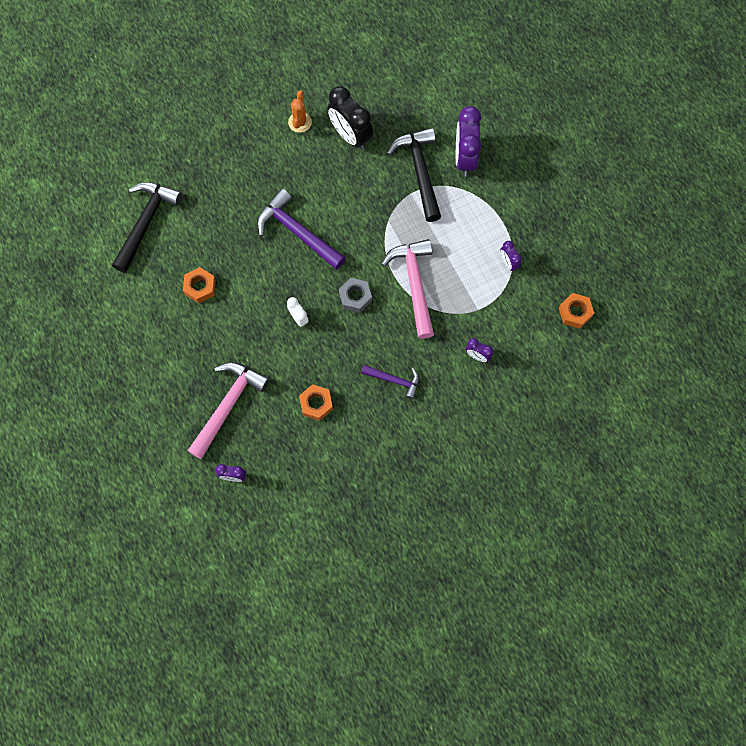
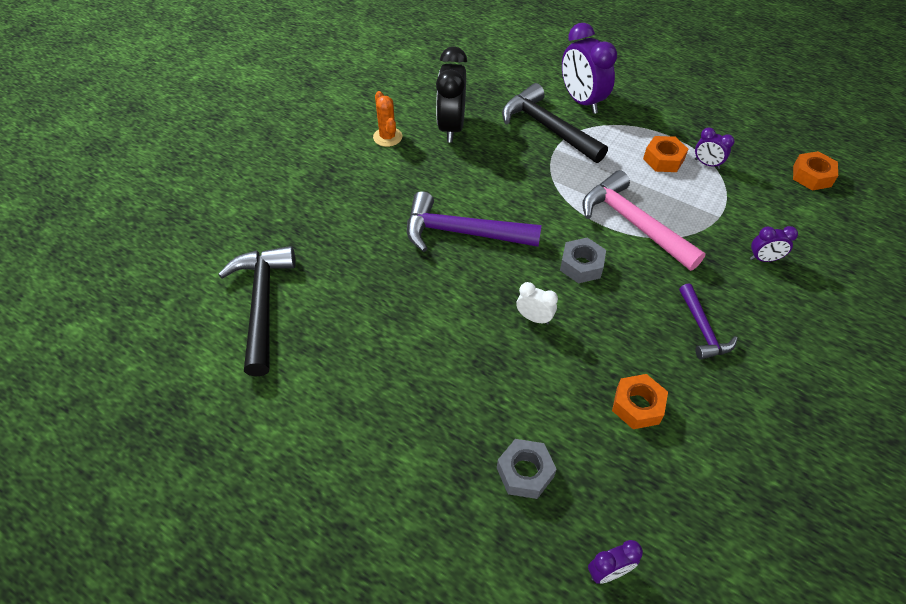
camera: 30 degrees left, 20 degrees down
orange nut [183,267,216,303] -> orange nut moved to [643,136,688,172]
pink hammer [187,362,270,459] -> grey nut [497,439,557,499]
black clock [327,86,373,150] -> black clock turned 75 degrees clockwise [436,46,467,143]
purple hammer [361,365,419,399] -> purple hammer turned 90 degrees clockwise [679,284,738,360]

